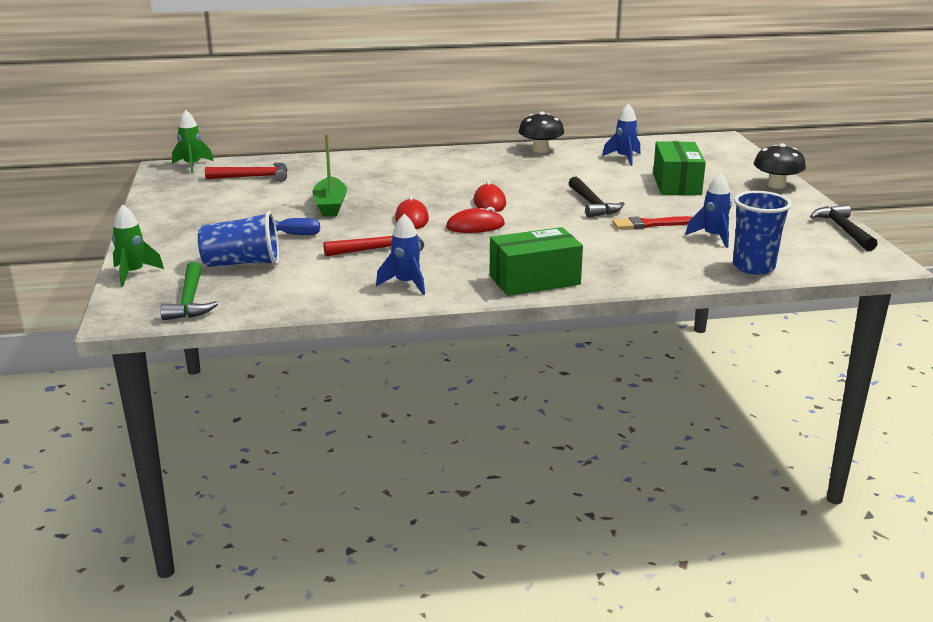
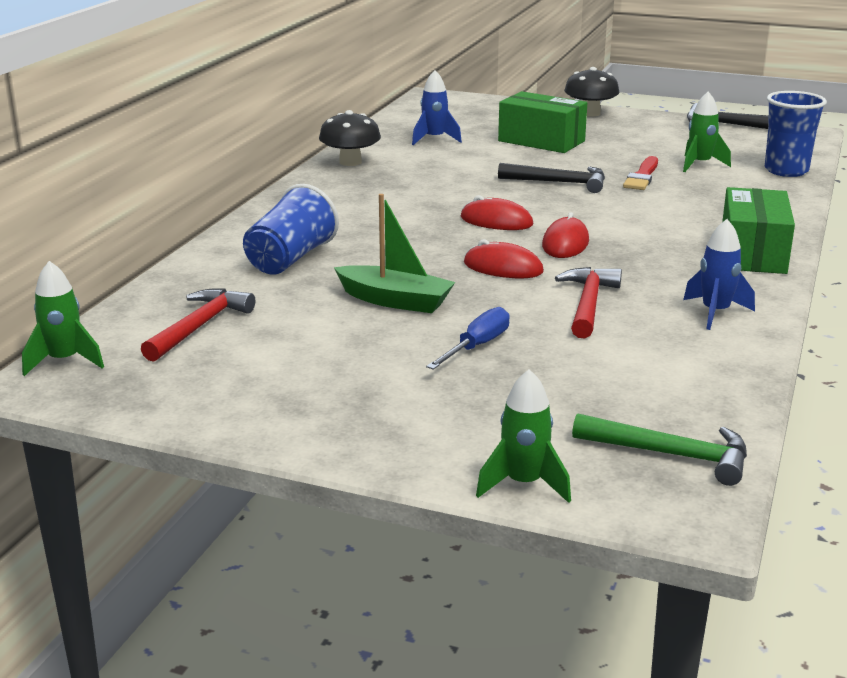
camera: 60 degrees left, 0 degrees up
blue cup [198,211,279,267] -> blue cup moved to [243,184,339,275]
blue rocket [685,172,732,248] -> green rocket [683,91,731,172]

